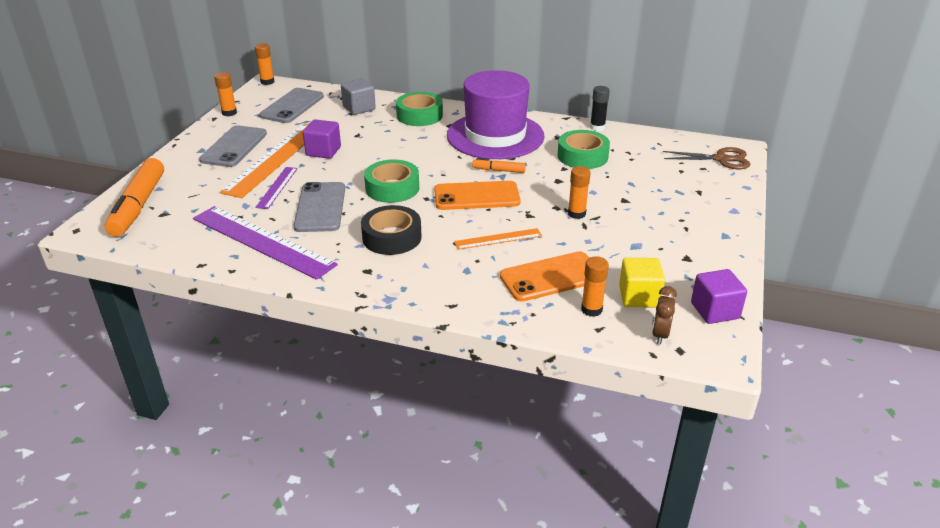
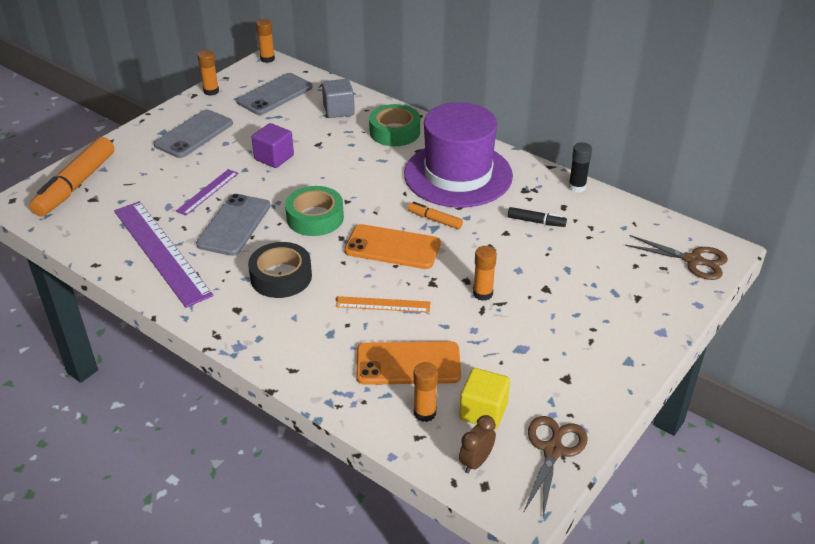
camera: 20 degrees right, 5 degrees up
orange ruler [220,123,309,198] -> none
green tape [558,130,610,169] -> black marker [508,207,567,227]
purple cube [691,269,747,324] -> brown scissors [523,416,588,517]

